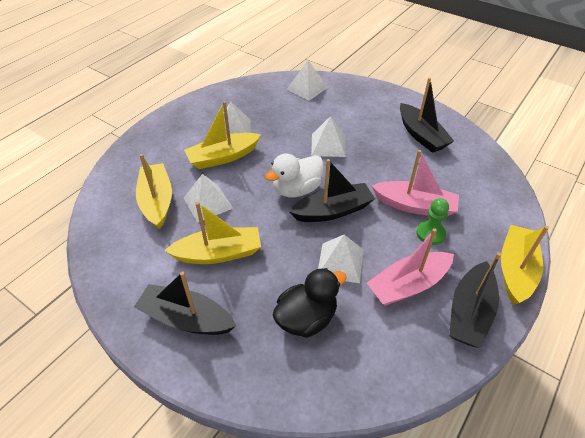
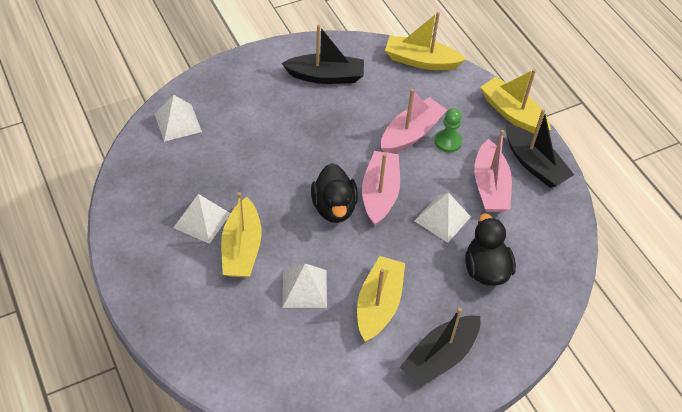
camera: 65 degrees left, 5 degrees up
yellow boat [136,154,172,229] -> yellow boat moved to [385,12,466,70]
white duck [265,153,324,197] -> black duck [311,163,358,223]
black boat [289,159,375,222] -> pink boat [362,151,400,226]
white pyramid [311,116,346,157] -> none

